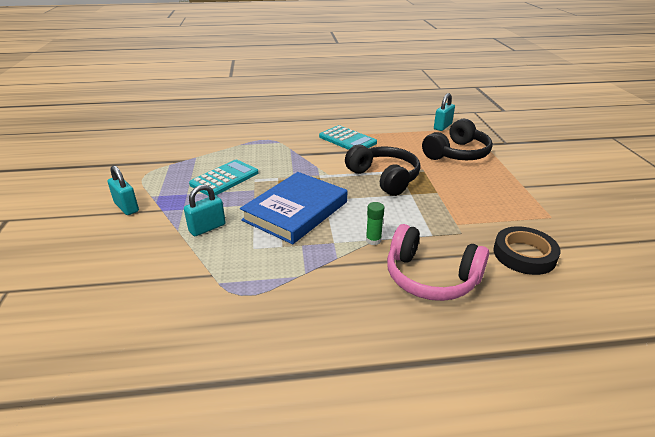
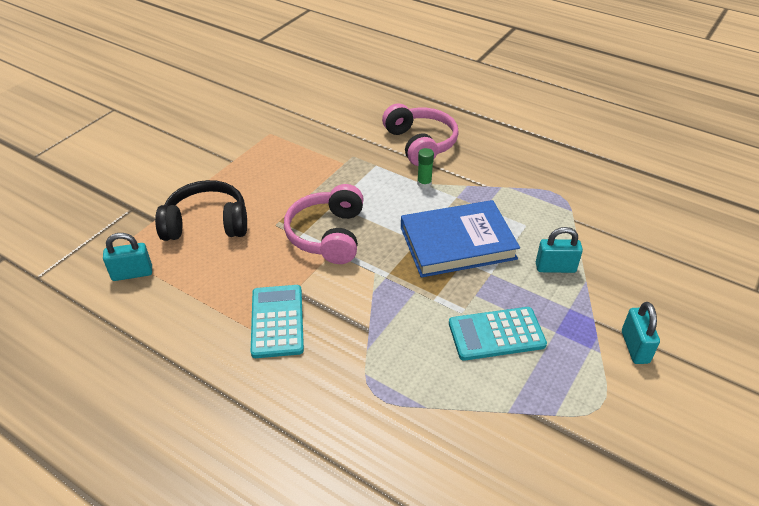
camera: 140 degrees left, 10 degrees up
black headphones [345,144,421,196] -> pink headphones [284,184,364,264]
black tape [493,226,561,275] -> none

